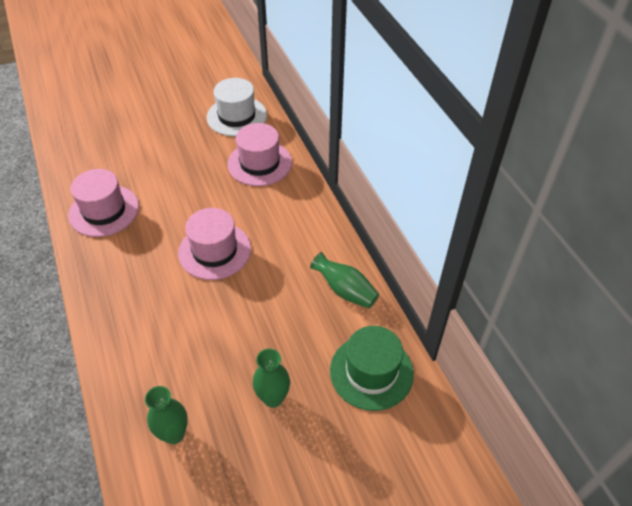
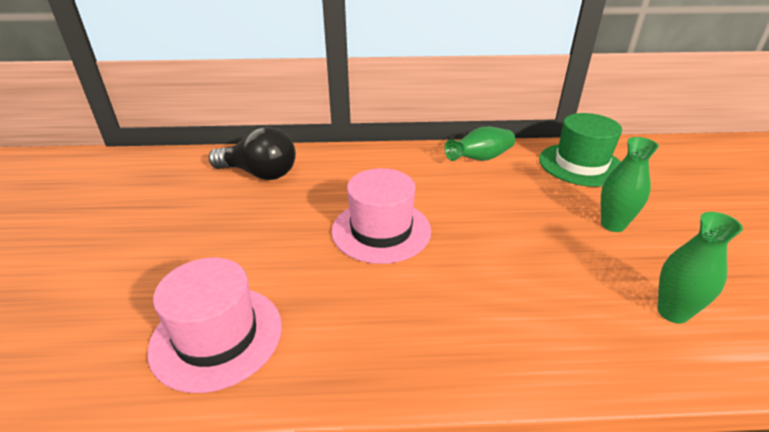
camera: 70 degrees left, 15 degrees down
white hat [207,78,267,136] -> none
pink hat [228,123,292,186] -> black light bulb [209,126,296,180]

